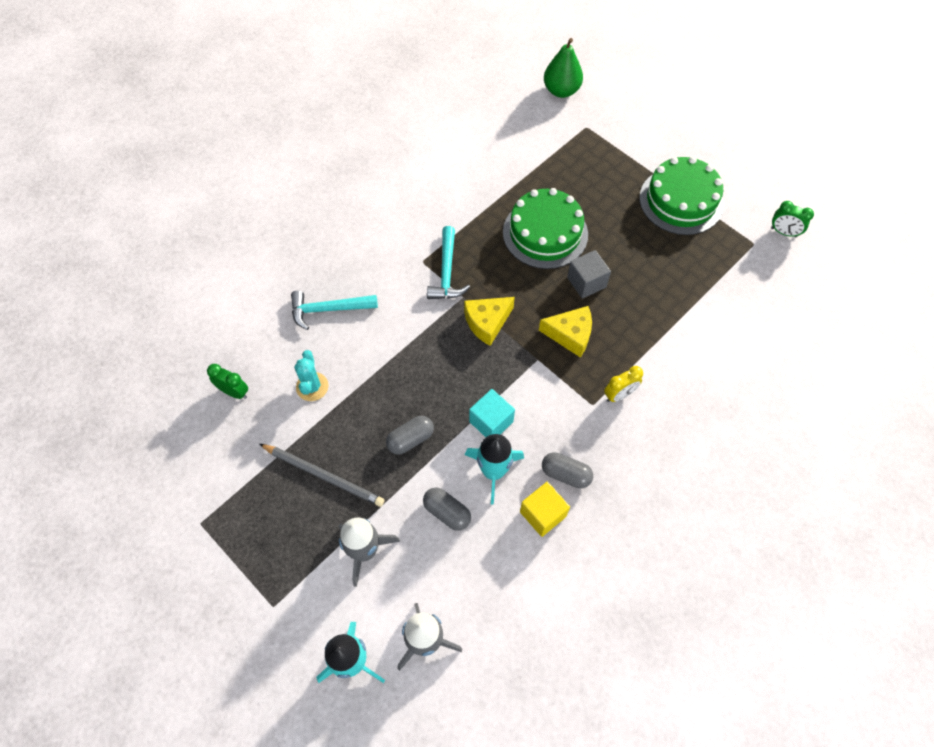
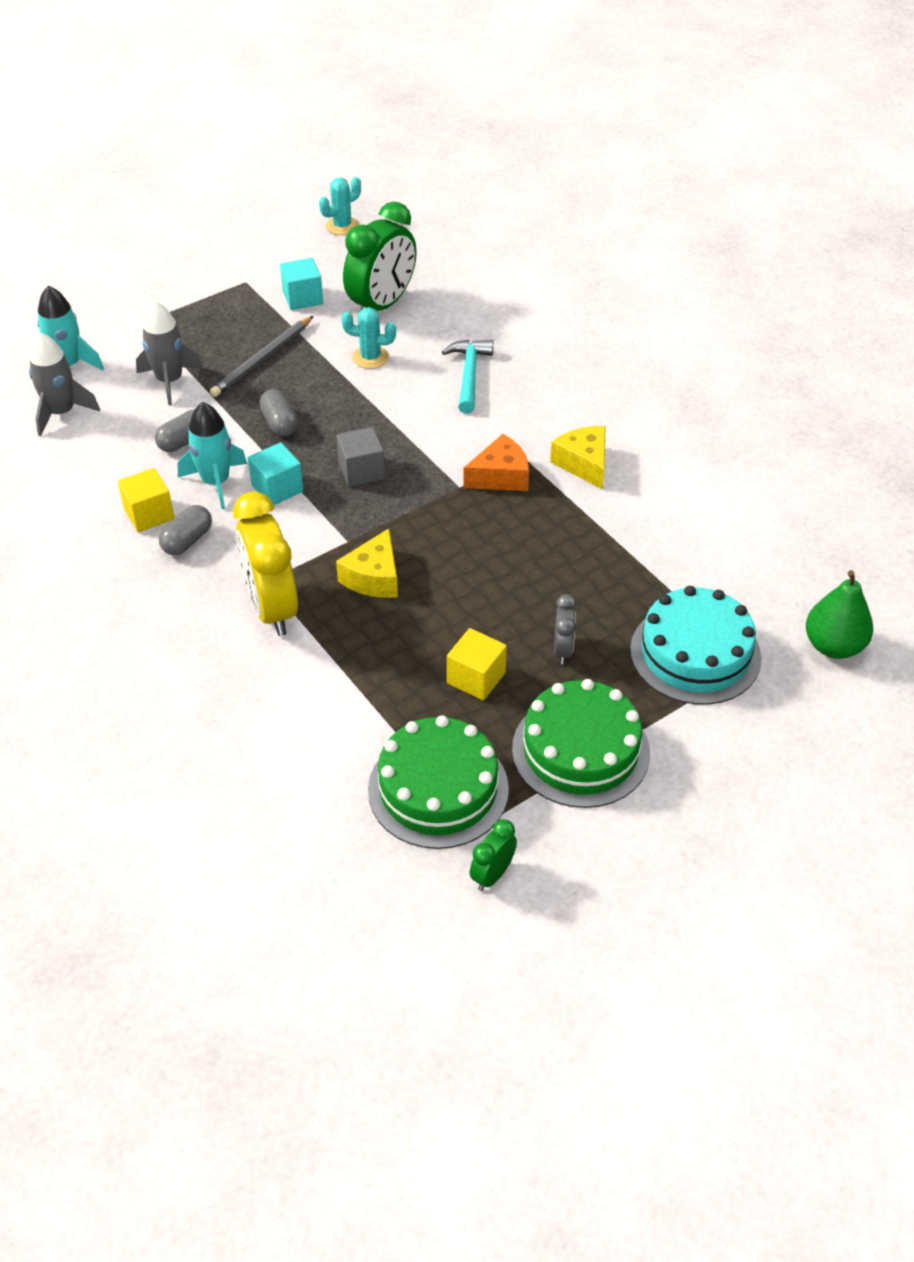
camera: 100 degrees right, 15 degrees down
green clock [207,364,248,399] -> green clock [343,201,417,311], size x2.09
turquoise hammer [427,226,470,299] -> orange cheese [463,434,529,491]
yellow cheese [464,297,515,346] -> yellow cheese moved to [550,426,606,490]
green cake [503,188,588,269] -> green cake moved to [368,715,509,849]
grey cube [567,250,611,299] -> grey cube moved to [336,427,385,487]
yellow clock [604,366,643,402] -> yellow clock [233,492,298,636], size x2.09
none -> turquoise cube [280,258,323,310]
none -> turquoise cactus [319,177,361,235]
none -> yellow cube [447,628,507,700]
none -> grey clock [554,594,576,664]
none -> turquoise cake [630,586,762,705]

